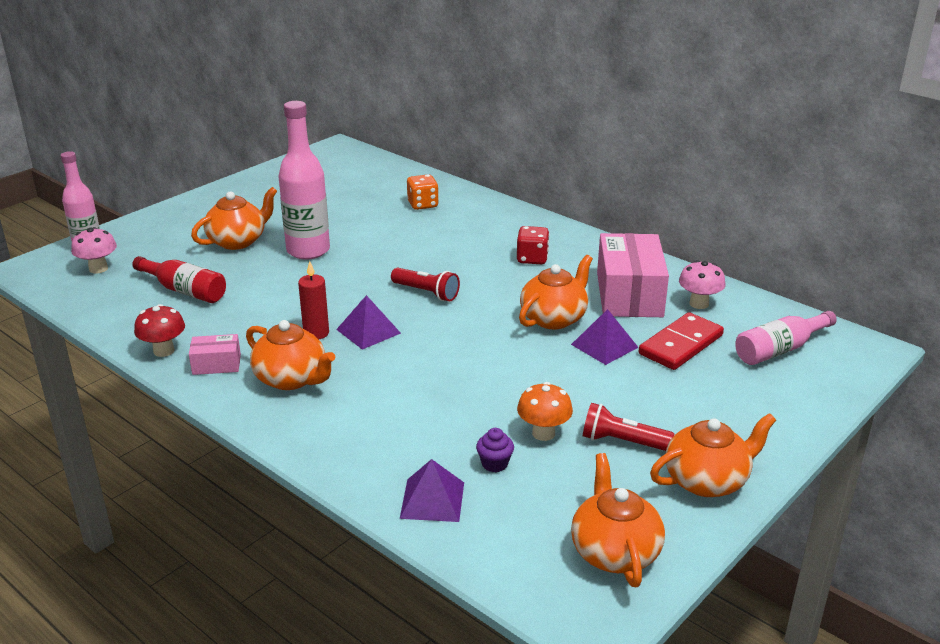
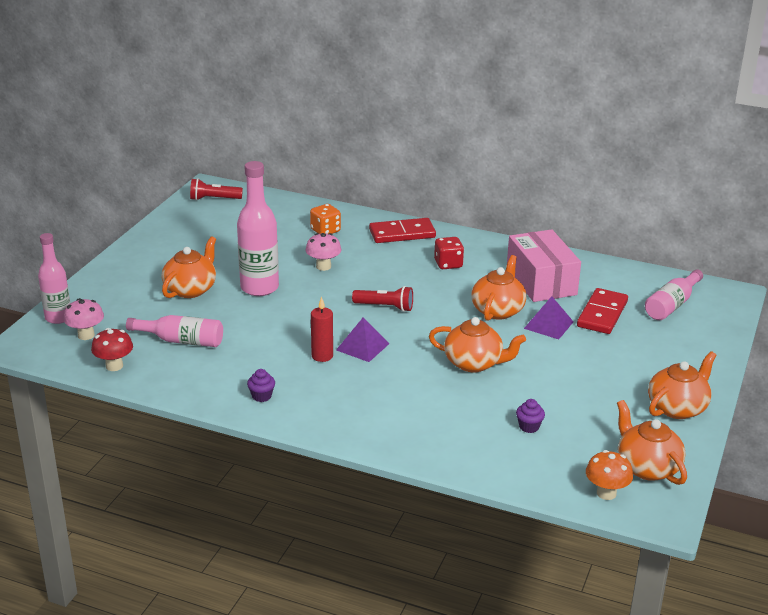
camera: 20 degrees left, 0 degrees up
red bottle [132,256,226,303] -> pink bottle [126,315,223,347]
red mushroom [134,304,185,357] -> red mushroom moved to [91,328,133,371]
pink box [189,334,241,375] -> purple cupcake [247,369,275,402]
orange teapot [246,320,335,390] -> orange teapot moved to [429,317,526,372]
purple pyramid [400,459,464,522] -> none
orange mushroom [517,382,573,441] -> orange mushroom moved to [586,450,633,500]
red flashlight [583,403,674,451] -> red flashlight moved to [190,178,243,201]
pink mushroom [679,260,725,309] -> pink mushroom moved to [305,233,341,271]
none -> red domino [369,218,436,243]

